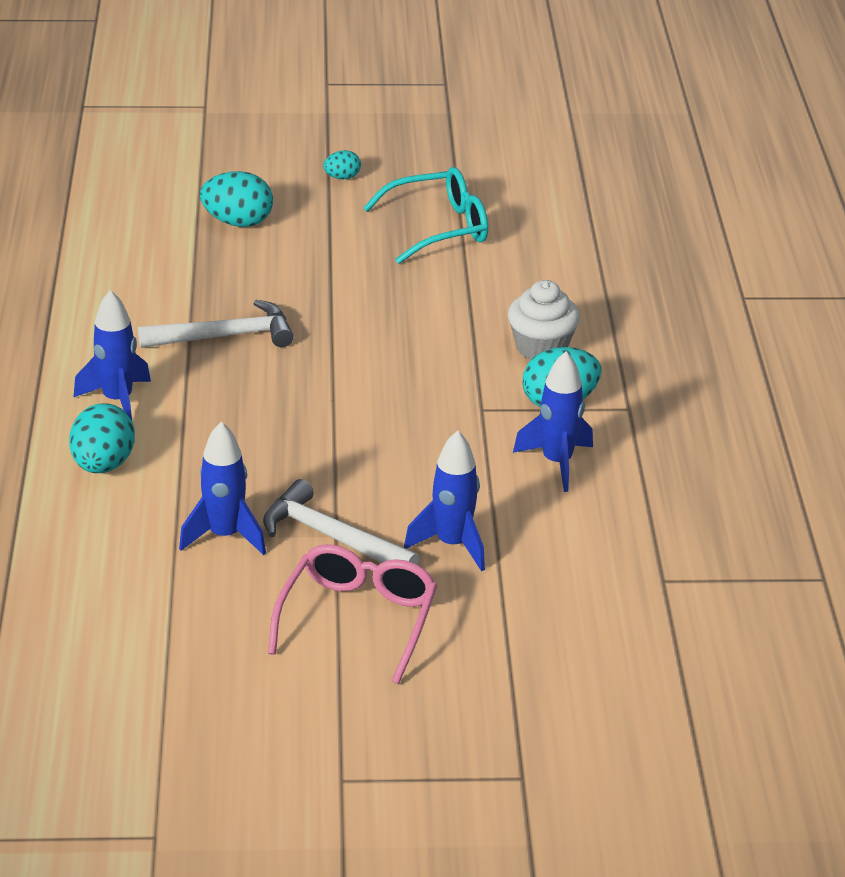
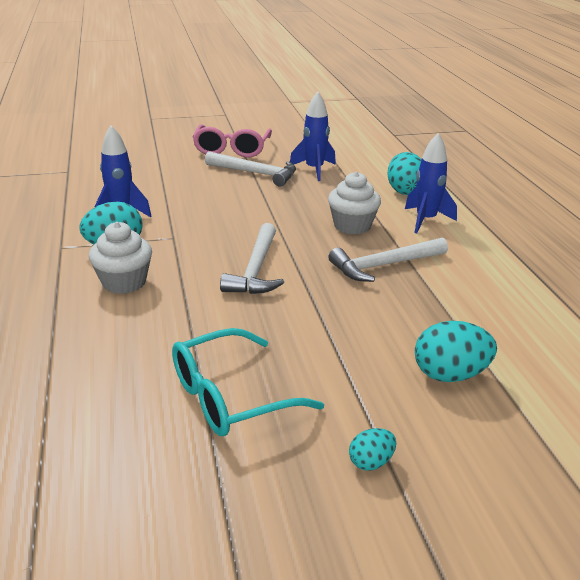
camera: 170 degrees right, 5 degrees down
blue rocket [404,431,485,571] -> none
none -> white hammer [220,223,284,294]
none -> white cupcake [328,172,381,234]

